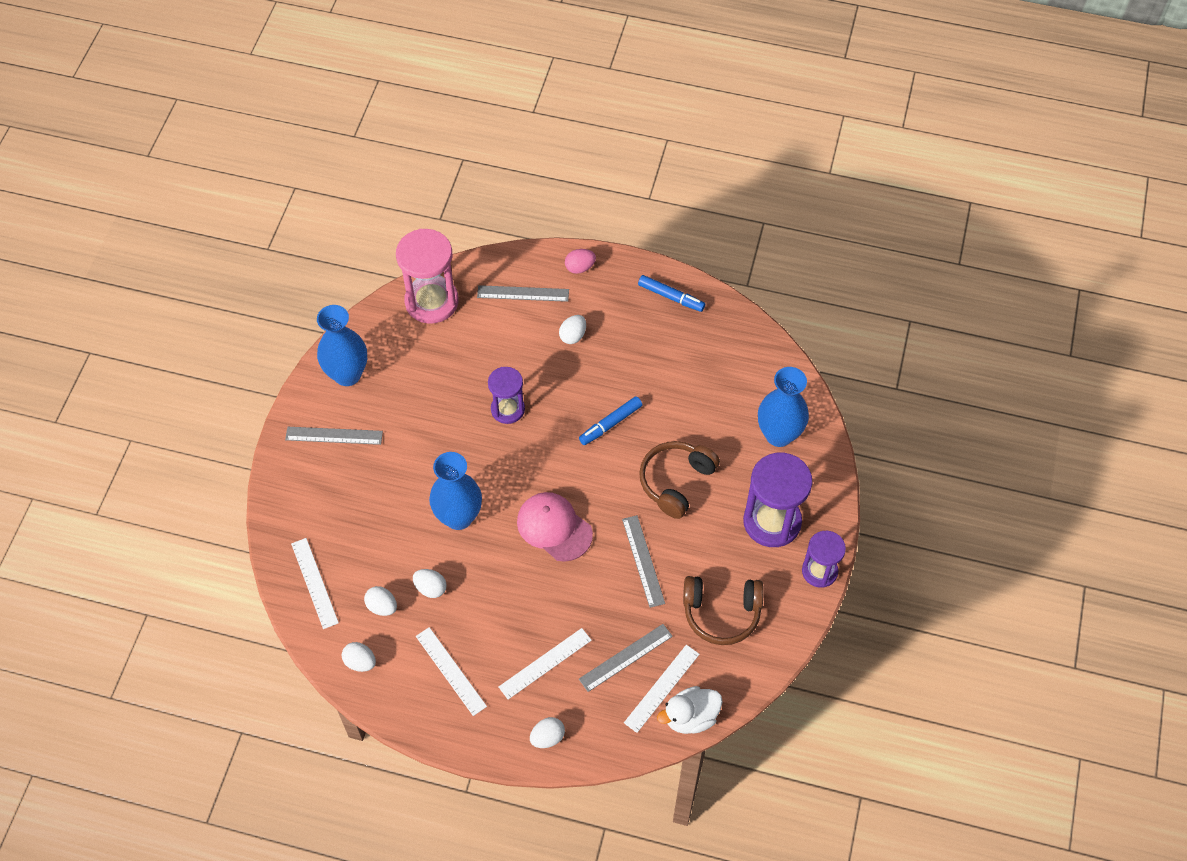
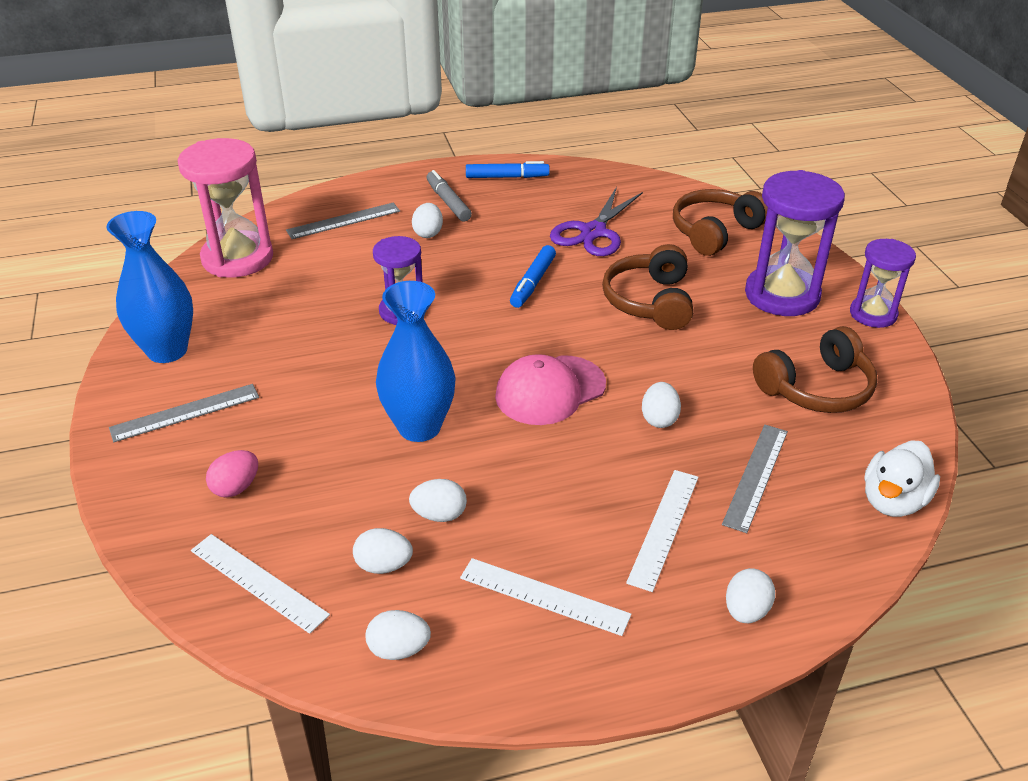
camera: 30 degrees left, 20 degrees down
pink cap [517,492,593,562] -> pink cap turned 45 degrees counterclockwise [495,354,606,425]
pink egg [565,249,596,274] -> pink egg moved to [206,450,258,497]
grey ruler [622,515,665,608] -> none
white ruler [624,645,700,733] -> none
blue vase [758,367,809,447] -> brown headphones [673,189,768,256]
none -> grey marker [427,170,472,222]
none -> purple scissors [550,187,643,256]
none -> white egg [642,382,681,428]

